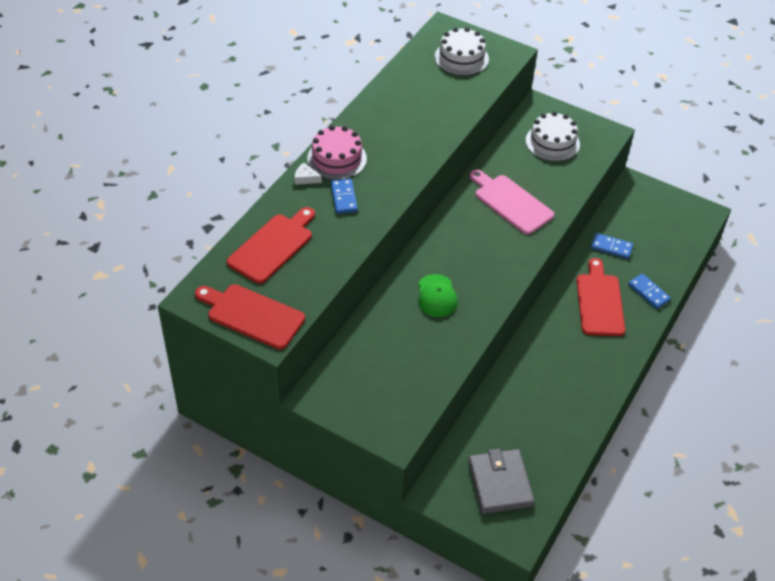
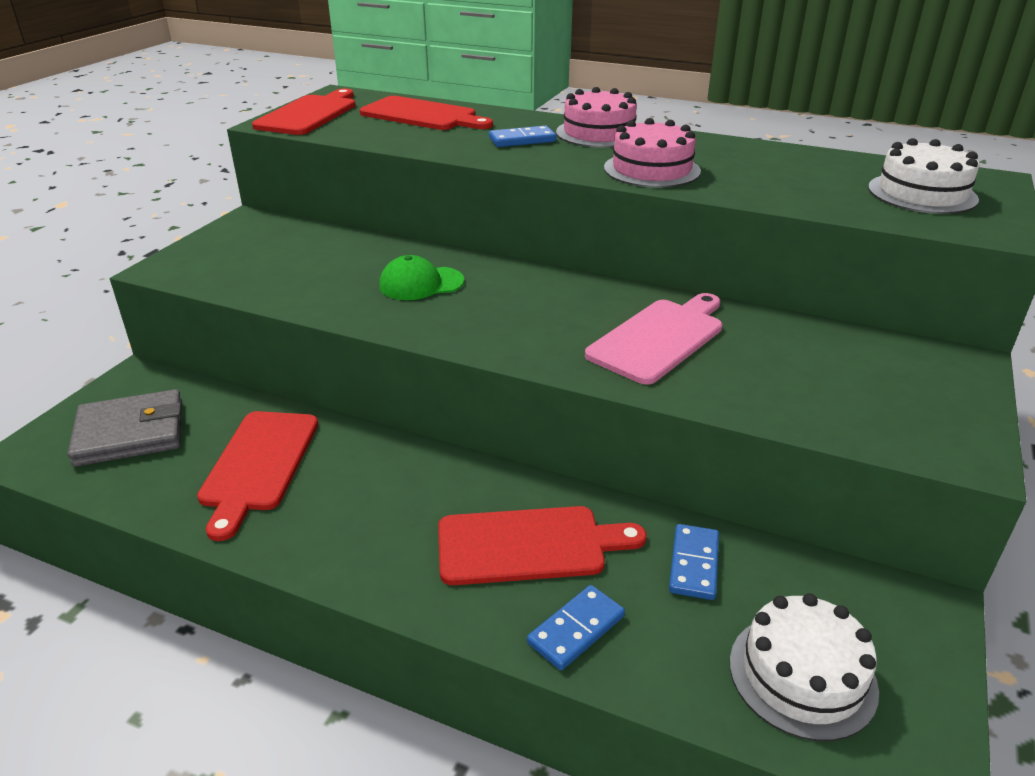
camera: 85 degrees right, 15 degrees down
white cheese [295,163,322,185] -> none
white cake [526,112,580,161] -> white cake moved to [730,593,879,741]
none -> red cutting board [197,411,318,541]
none -> pink cake [604,118,701,188]

